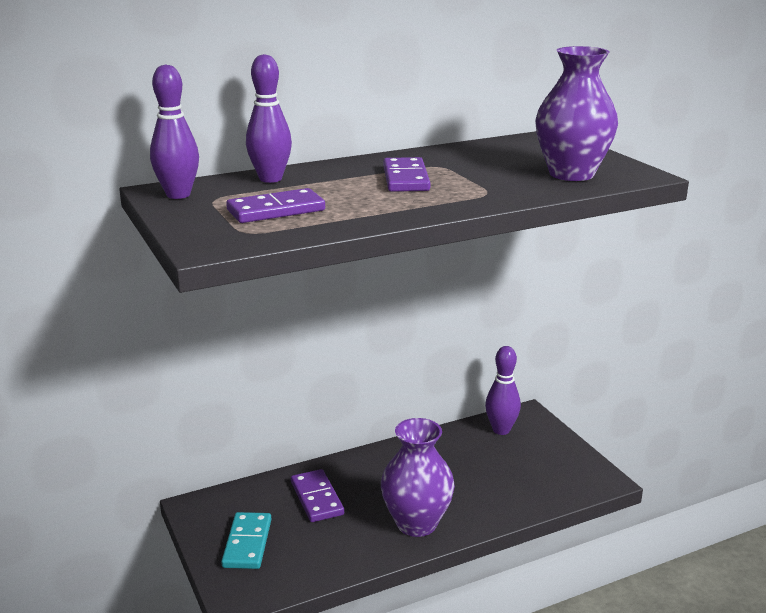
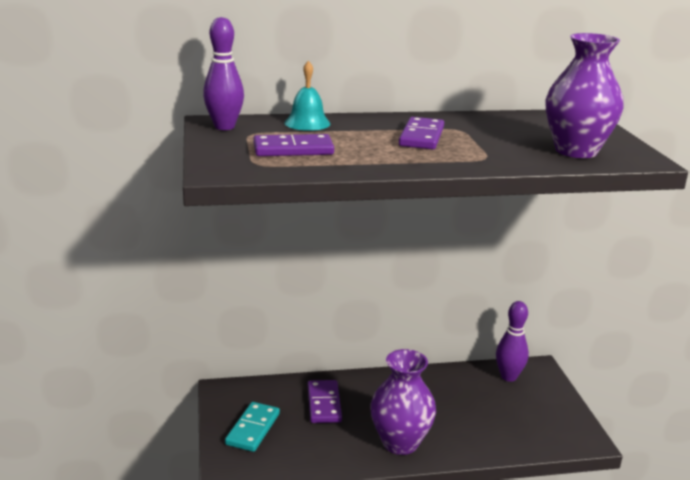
camera: 15 degrees right, 0 degrees up
purple bowling pin [246,54,292,183] -> turquoise bell [284,61,331,131]

